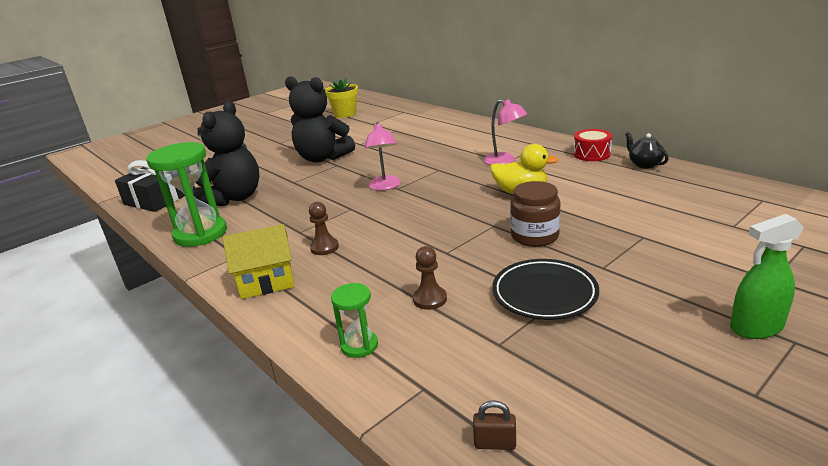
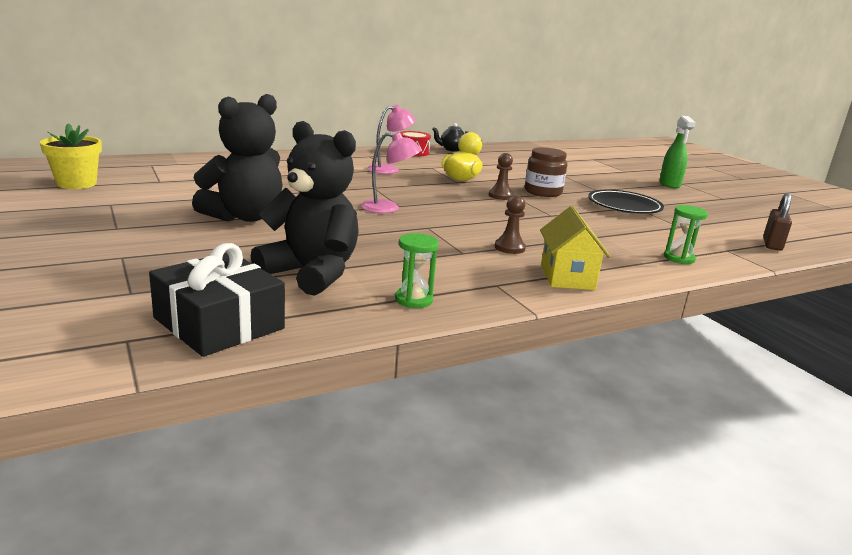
camera: 80 degrees left, 5 degrees down
green hourglass [146,142,227,247] -> green hourglass [395,233,439,308], size x0.50
brown pawn [413,246,447,310] -> brown pawn moved to [489,153,513,200]
brown padlock [473,400,516,450] -> brown padlock [763,193,792,251], size x1.58

